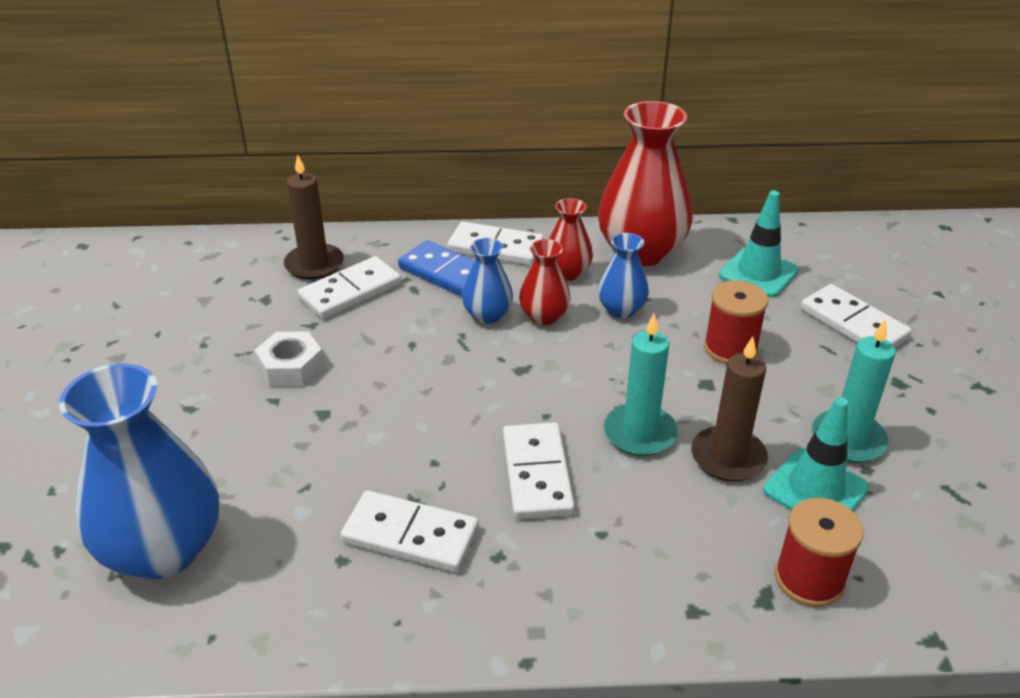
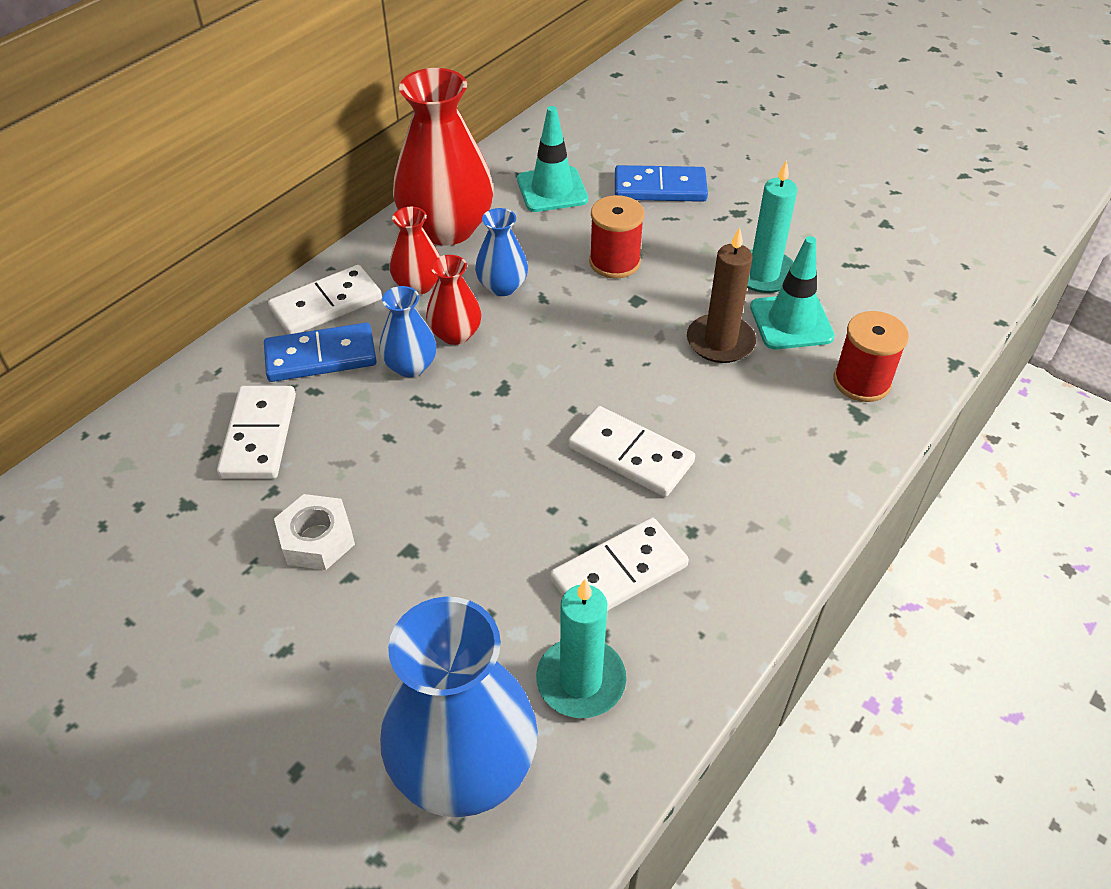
camera: 50 degrees left, 10 degrees up
brown candle [284,155,344,280] -> none
turquoise candle [604,314,678,456] -> turquoise candle moved to [536,579,626,718]
white domino [800,284,912,347] -> blue domino [615,165,708,202]

